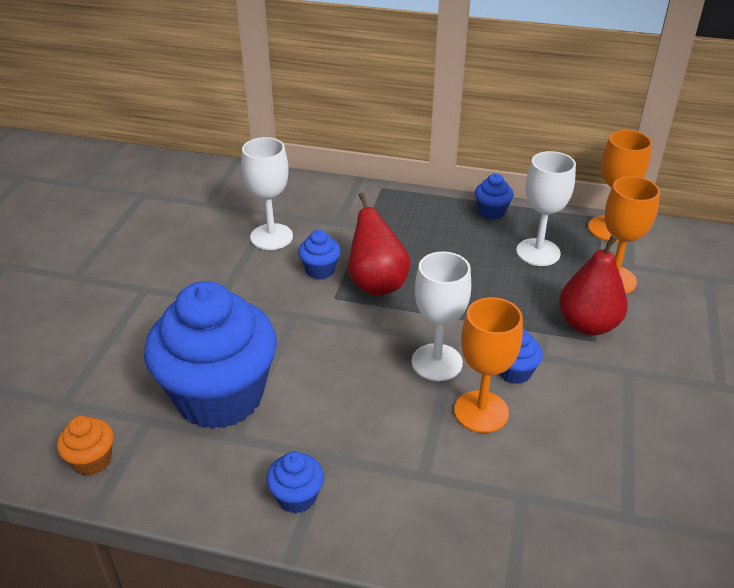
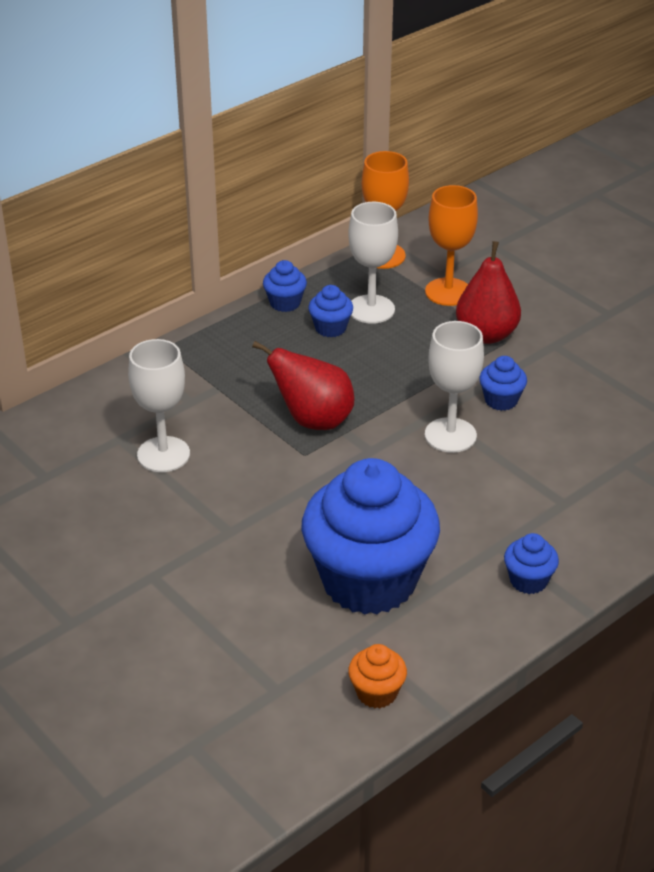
camera: 55 degrees left, 0 degrees up
blue cupcake [298,230,341,279] -> blue cupcake moved to [308,285,353,338]
orange goblet [454,297,523,433] -> none

